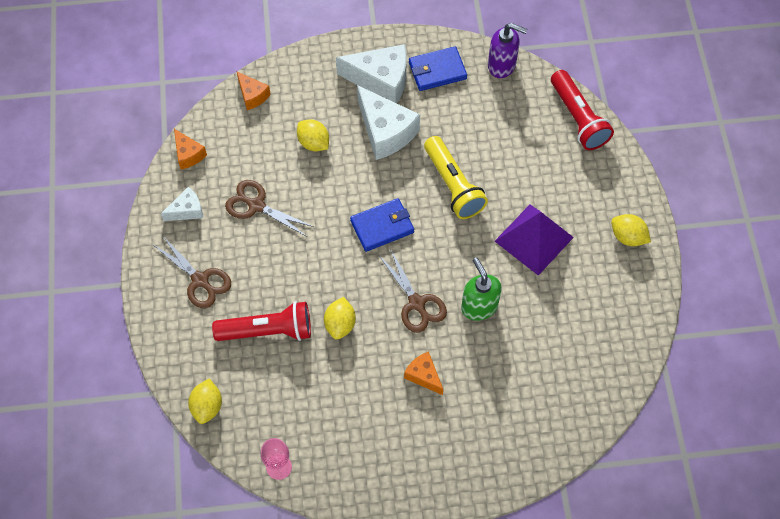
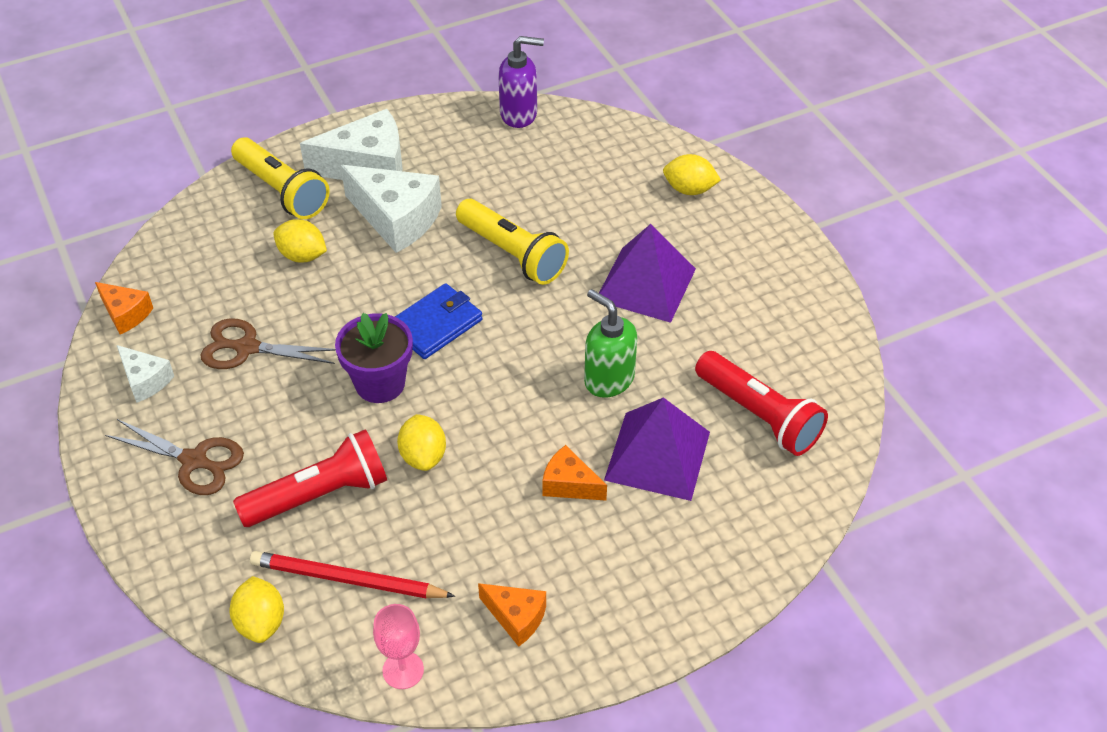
camera: 20 degrees left, 15 degrees down
white cheese [161,186,203,221] -> white cheese turned 90 degrees clockwise [117,345,174,403]
orange cheese [236,71,271,110] -> orange cheese moved to [478,583,546,647]
brown scissors [379,249,447,333] -> none
blue wallet [409,46,467,91] -> none
red flashlight [551,70,614,150] -> red flashlight moved to [695,351,828,456]
yellow lemon [611,214,651,246] -> yellow lemon moved to [663,154,721,195]
none -> yellow flashlight [231,137,330,219]
none -> red pencil [250,551,455,598]
none -> purple flower pot [335,313,413,403]
none -> purple pyramid [604,397,710,501]

